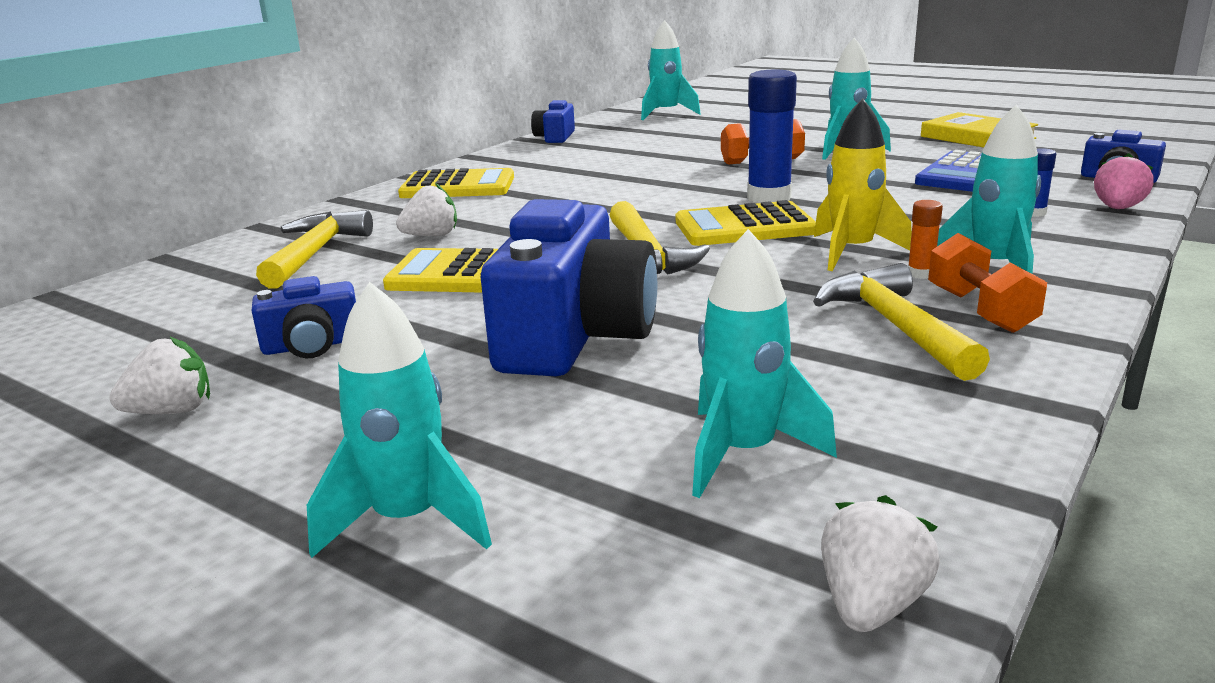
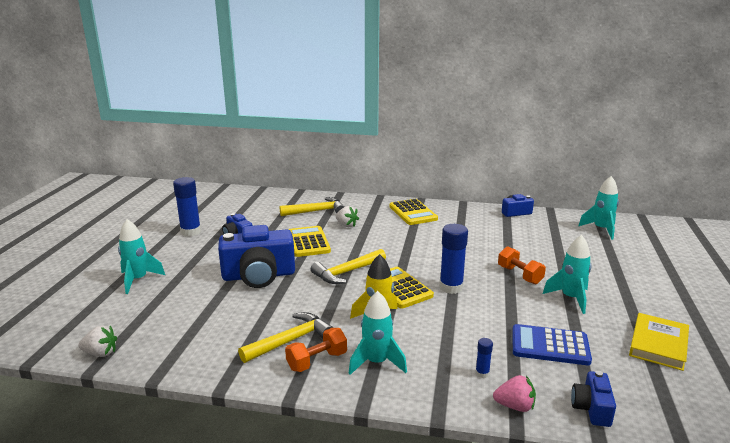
camera: 65 degrees right, 0 degrees up
white strawberry [110,336,210,414] -> blue glue stick [173,177,201,236]
turquoise rocket [692,229,837,498] -> none
orange glue stick [908,200,943,279] -> none

